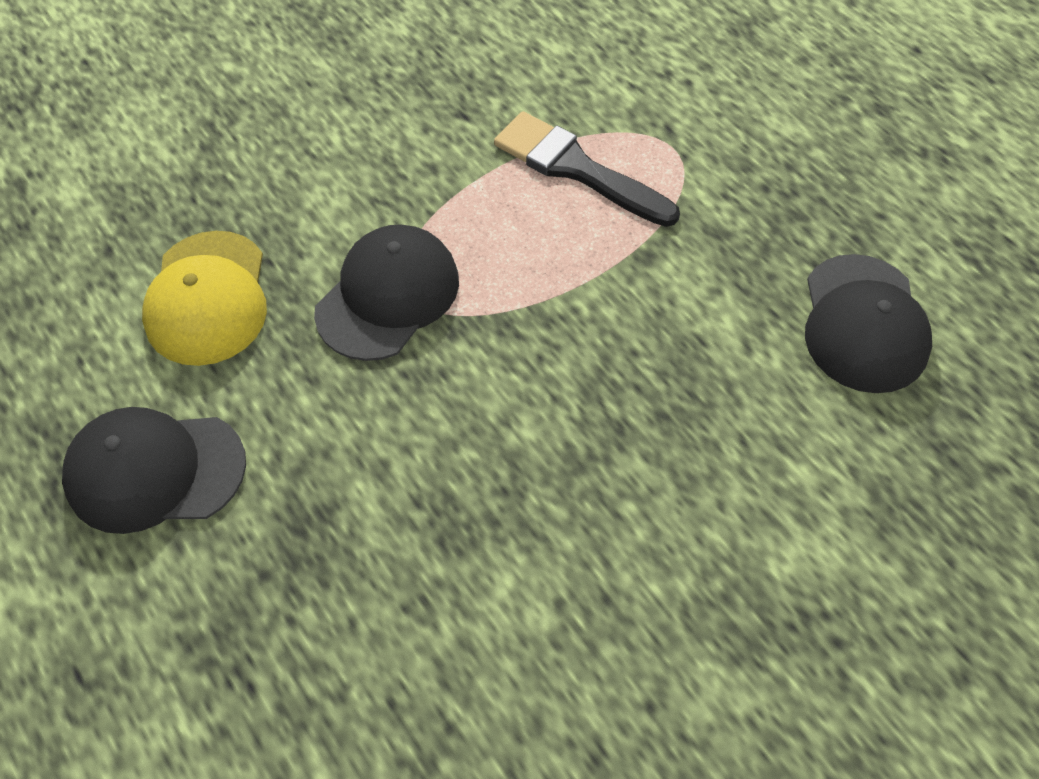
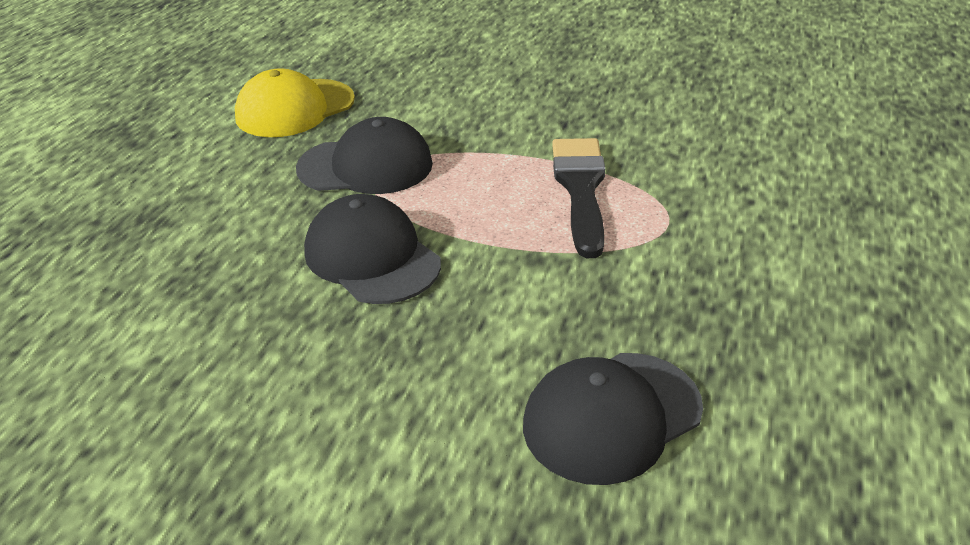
camera: 55 degrees right, 20 degrees down
black cap [62,407,246,534] -> black cap moved to [304,194,441,304]

